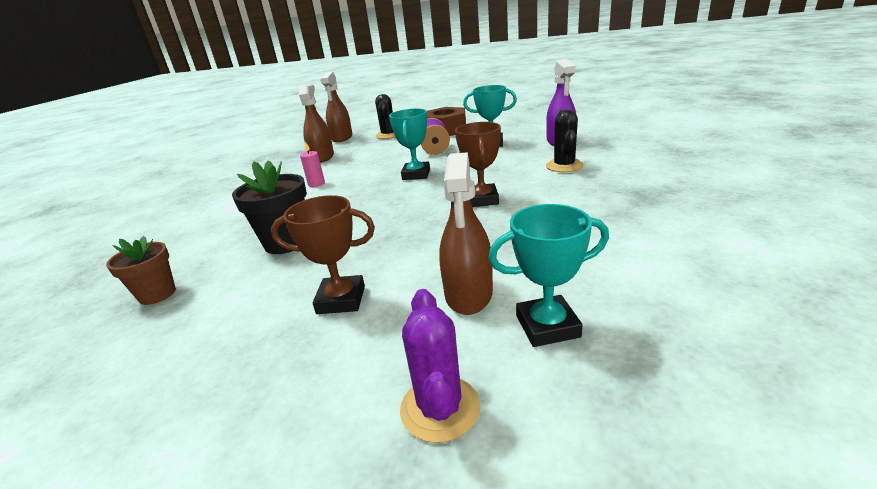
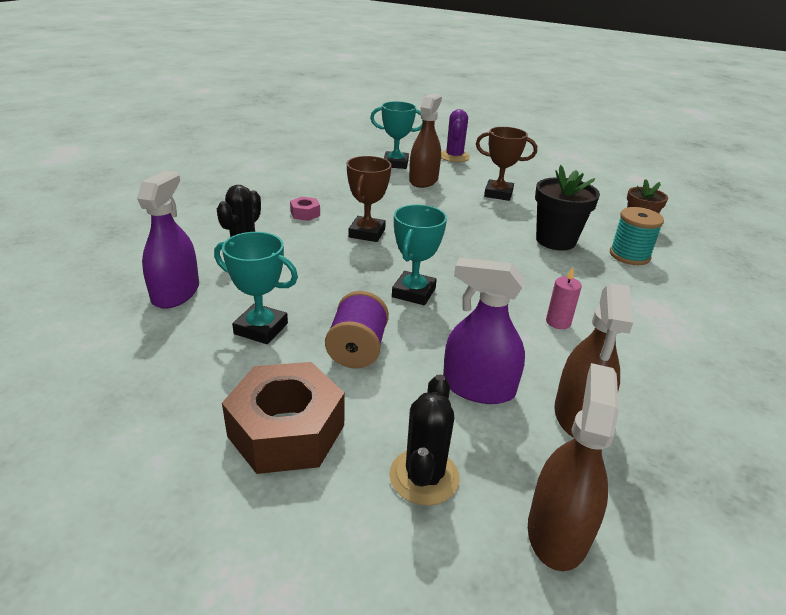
camera: 170 degrees left, 5 degrees up
none -> pink nut [290,197,320,221]
none -> purple spray bottle [443,258,525,404]
none -> turquoise spool [610,207,664,265]

